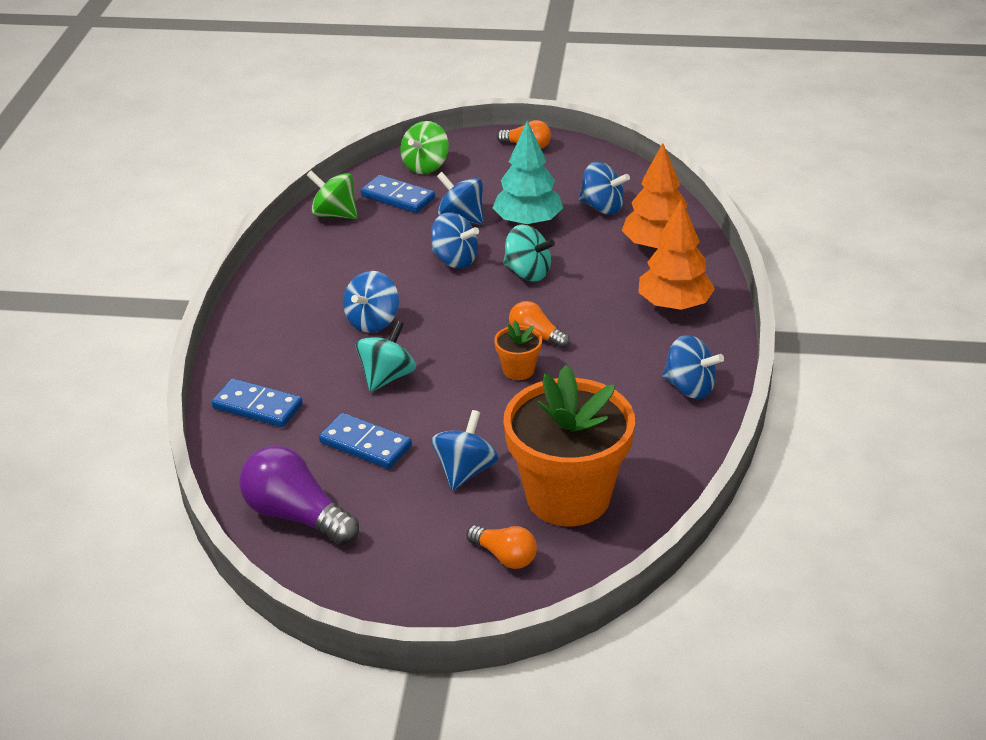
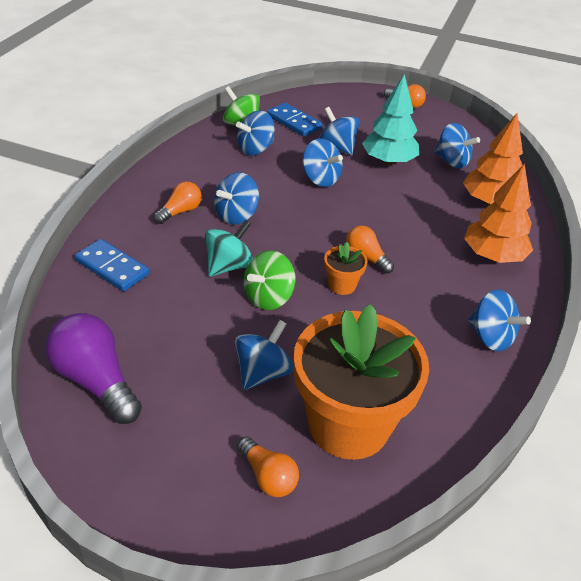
camera: 10 degrees right, 5 degrees up
blue domino [319,413,412,469] -> none
green spinning top [400,121,449,174] -> green spinning top moved to [244,250,295,310]
turquoise spinning top [503,225,555,281] -> none
none -> orange light bulb [153,182,202,224]
none -> blue spinning top [236,110,274,156]

